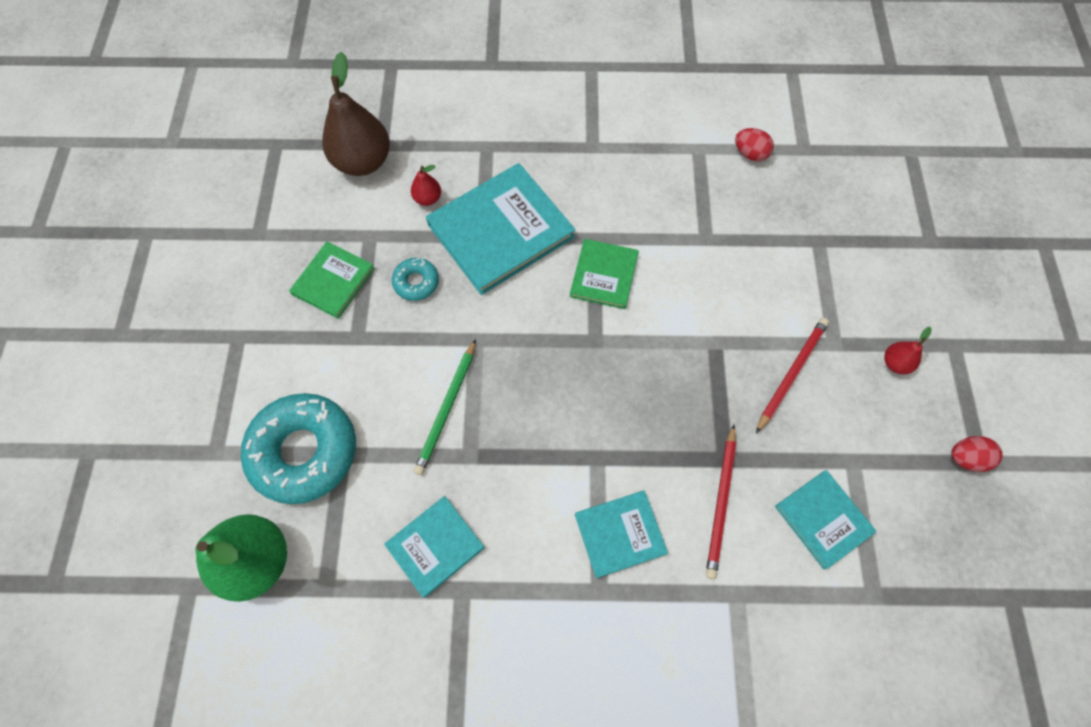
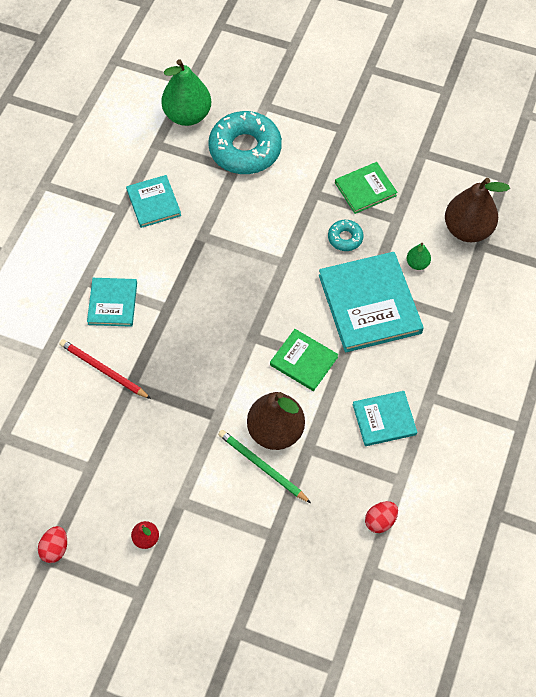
camera: 110 degrees right, 5 degrees down
green book [289,242,375,319] -> green book turned 75 degrees counterclockwise [335,162,397,214]
red pear [411,165,441,206] -> green pear [406,243,431,270]
green pencil [414,339,476,475] -> green pencil moved to [218,430,311,503]
red pencil [756,318,829,433] -> none
turquoise book [775,470,877,570] -> turquoise book moved to [353,391,417,446]
none -> brown pear [247,392,305,450]

